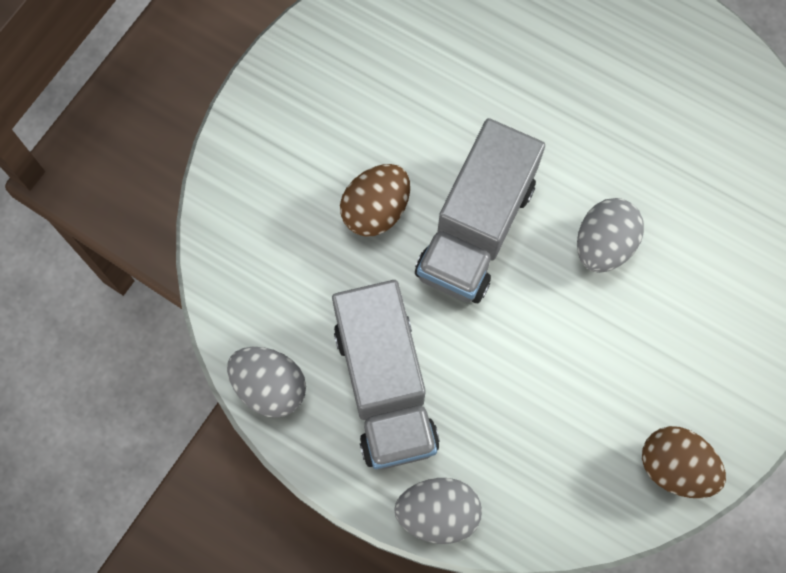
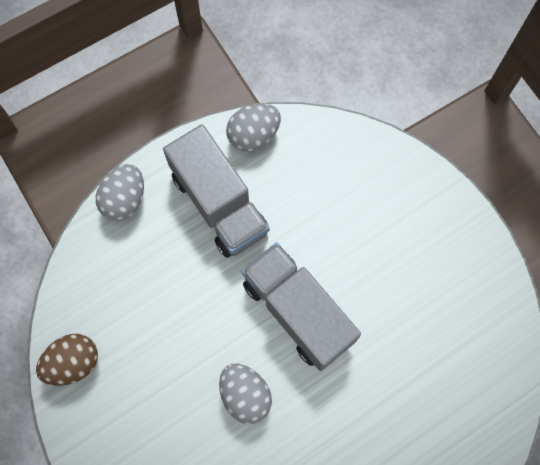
camera: 115 degrees right, 0 degrees up
grey truck [332,280,440,470] -> grey truck turned 135 degrees counterclockwise [163,124,269,258]
brown egg [340,164,410,237] -> none

